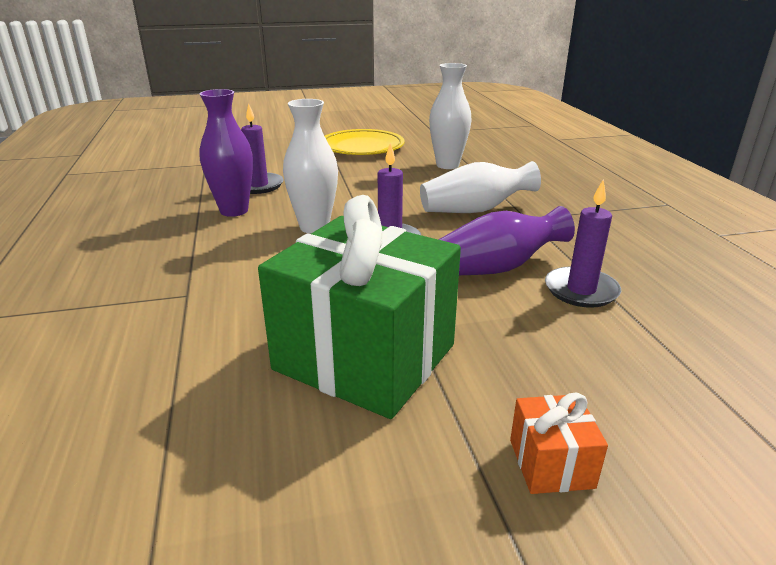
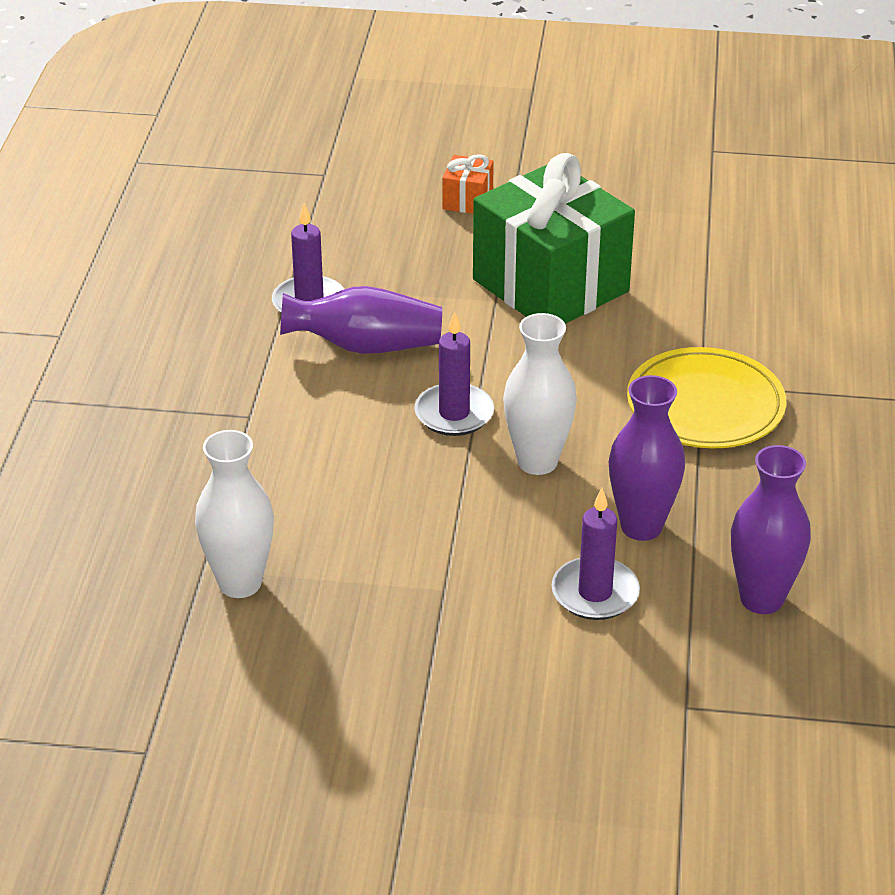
camera: 160 degrees left, 10 degrees up
yellow plate [325,129,405,155] -> yellow plate moved to [627,347,786,448]
white vase [420,161,541,213] -> none
none -> purple vase [731,445,811,614]

